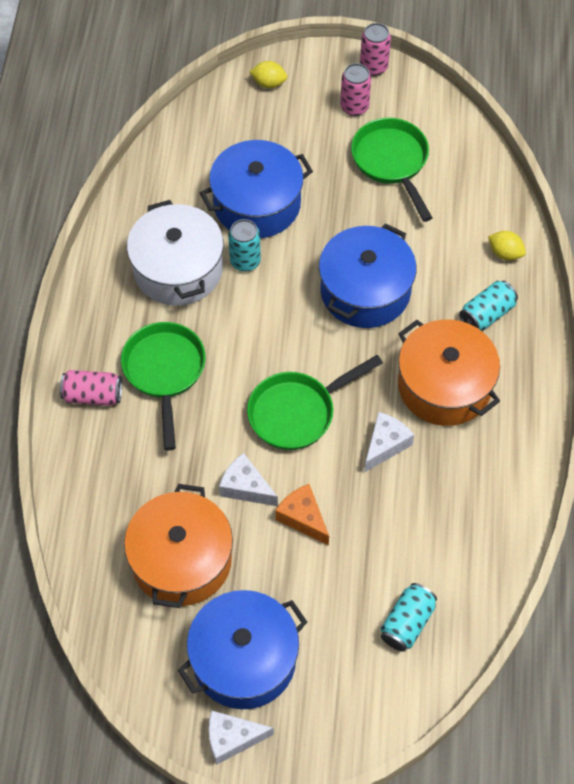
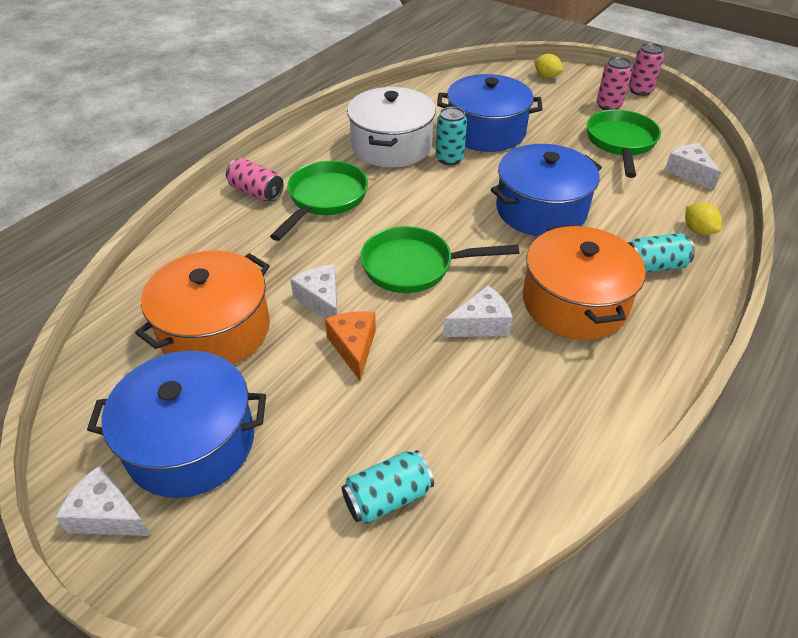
camera: 30 degrees right, 15 degrees down
none -> white cheese [664,143,721,190]

